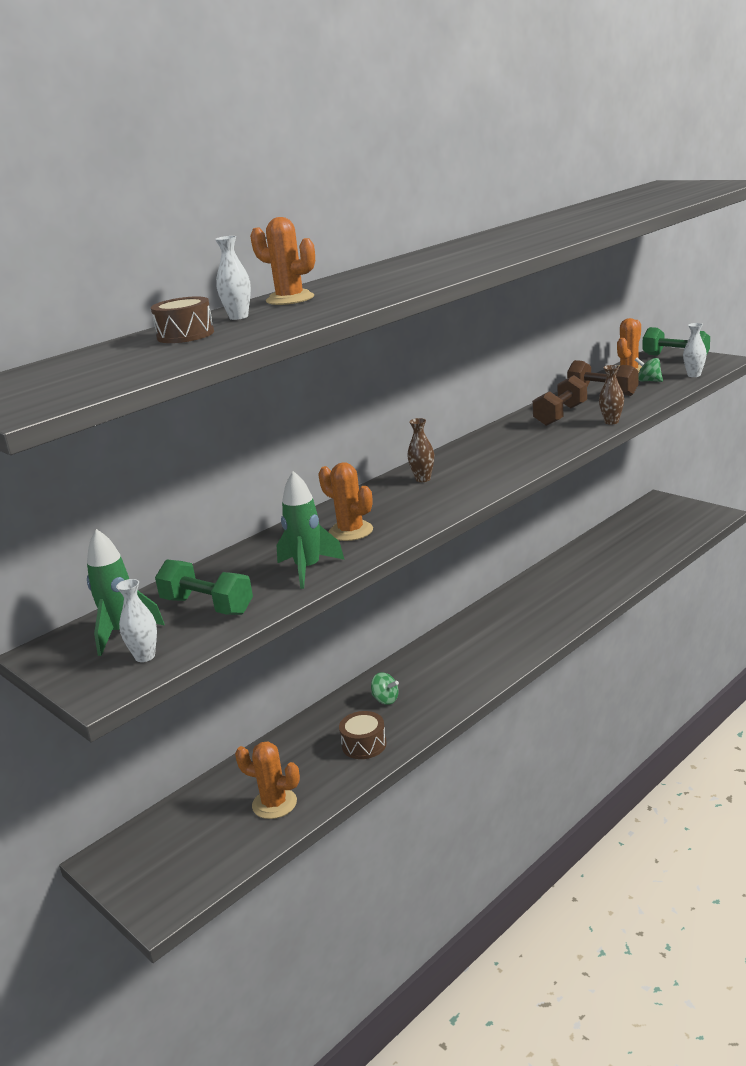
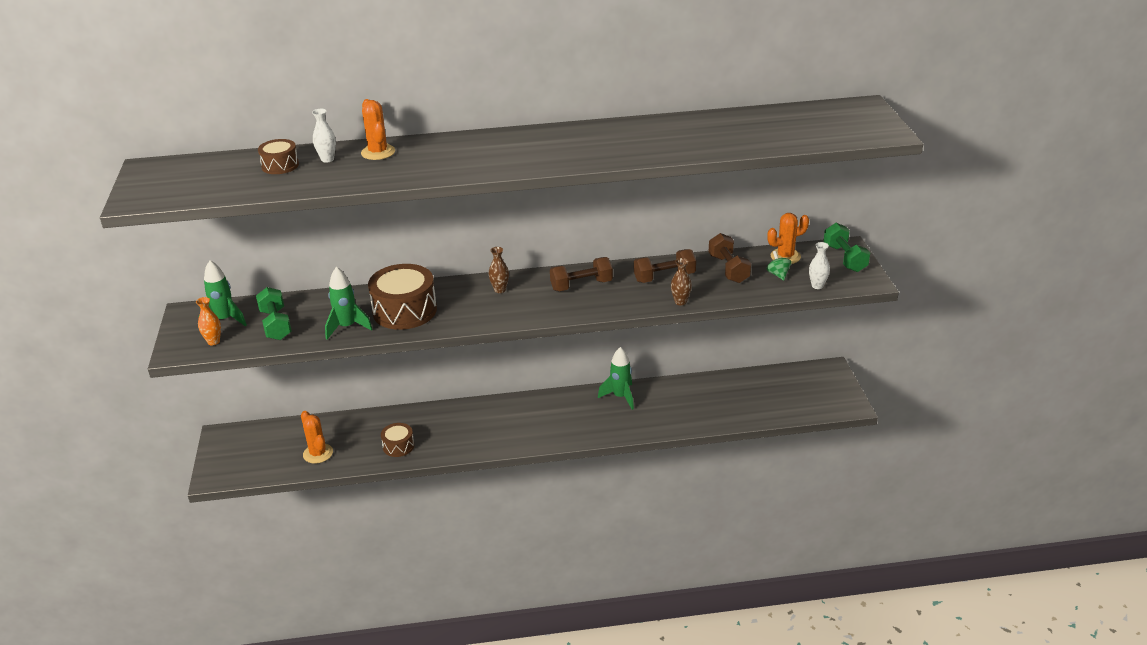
camera: 35 degrees right, 10 degrees up
white vase [116,579,157,662] -> orange vase [196,297,221,345]
orange cactus [318,462,373,541] -> brown drum [368,264,437,330]
green spinning top [371,672,399,705] -> none
none -> brown dumbbell [550,257,613,291]
none -> green rocket [598,347,634,410]

